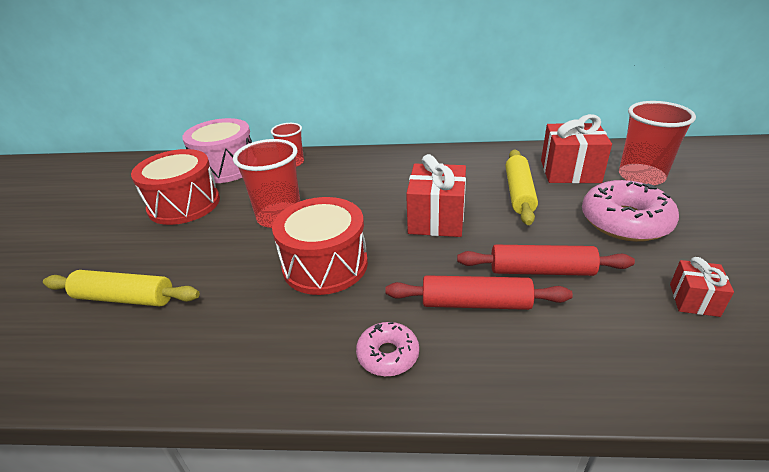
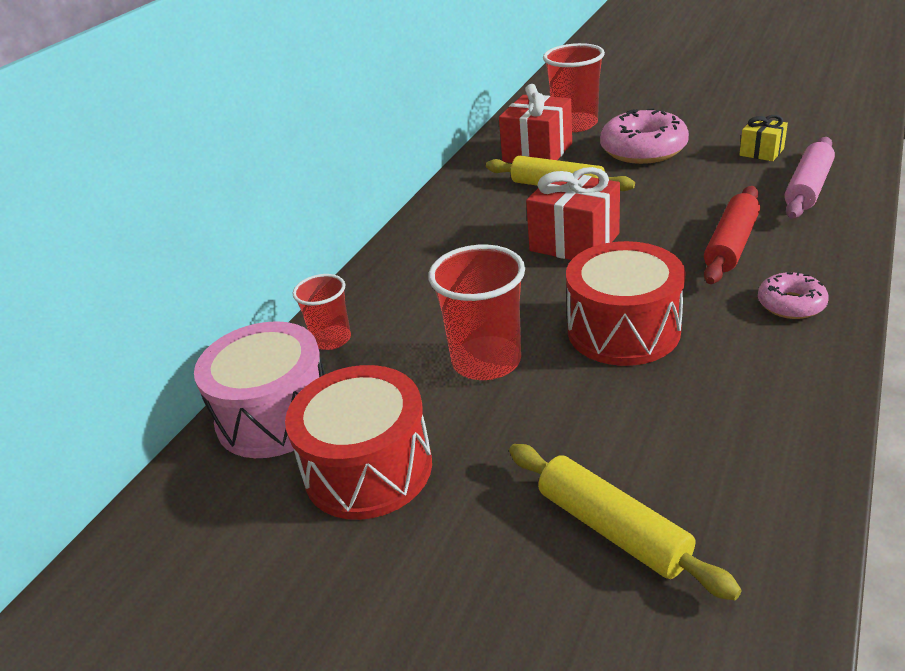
camera: 65 degrees left, 0 degrees up
yellow rolling pin [43,270,200,306] -> yellow rolling pin turned 75 degrees counterclockwise [509,444,742,600]
red rolling pin [457,245,635,276] -> none
red gift [670,257,734,317] -> yellow gift [739,115,788,161]
none -> pink rolling pin [785,137,835,219]

